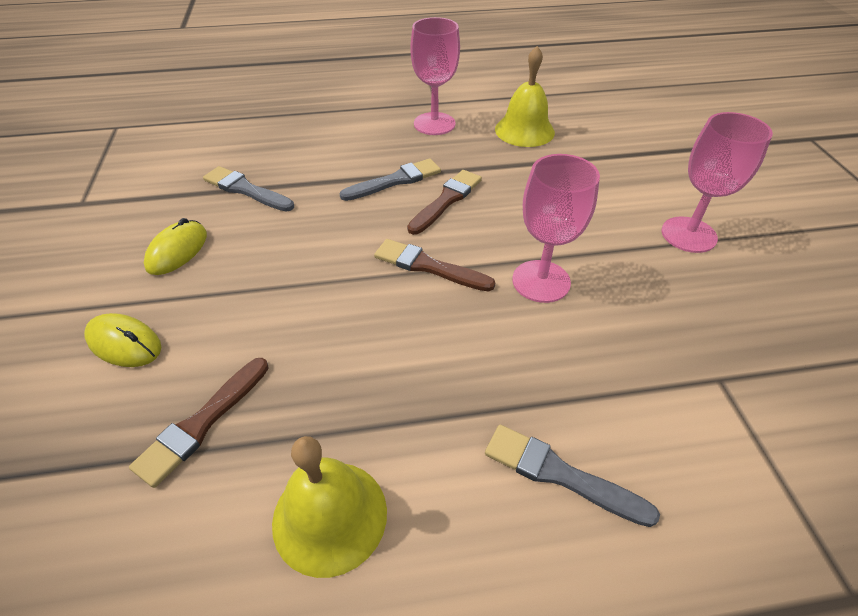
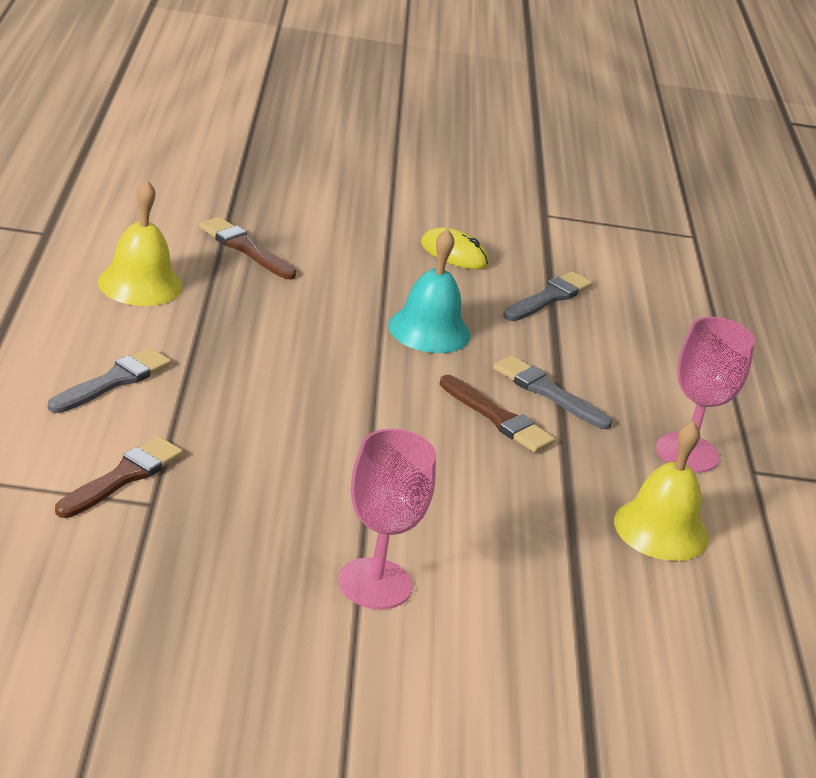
camera: 95 degrees right, 15 degrees down
yellow mouse [84,313,161,367] -> none
grey brush [340,158,441,201] -> grey brush turned 150 degrees clockwise [493,355,612,429]
brown brush [374,239,495,292] -> brown brush moved to [55,437,183,518]
pink goblet [512,154,600,303] -> none
none -> turquoise bell [388,229,471,353]

